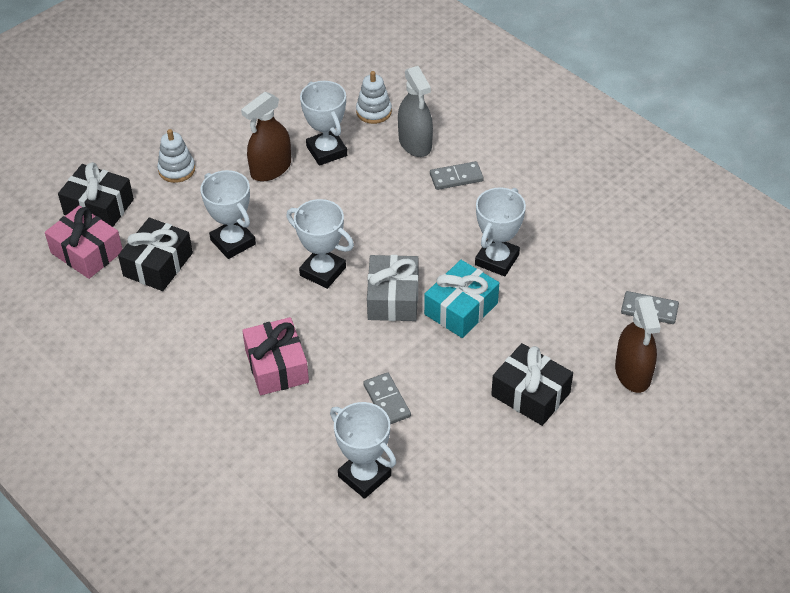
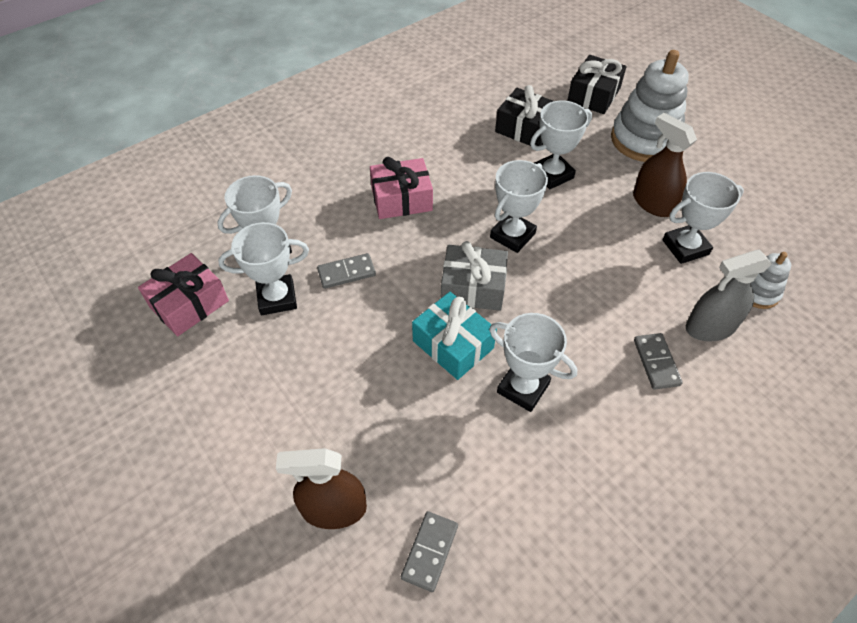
camera: 95 degrees right, 5 degrees up
pink gift [45,206,123,279] -> pink gift moved to [138,253,229,336]
white stacking toy [157,129,195,183] -> white stacking toy [611,50,689,162], size x1.96
black gift [491,343,573,426] -> none
none -> white trophy [218,222,309,315]

